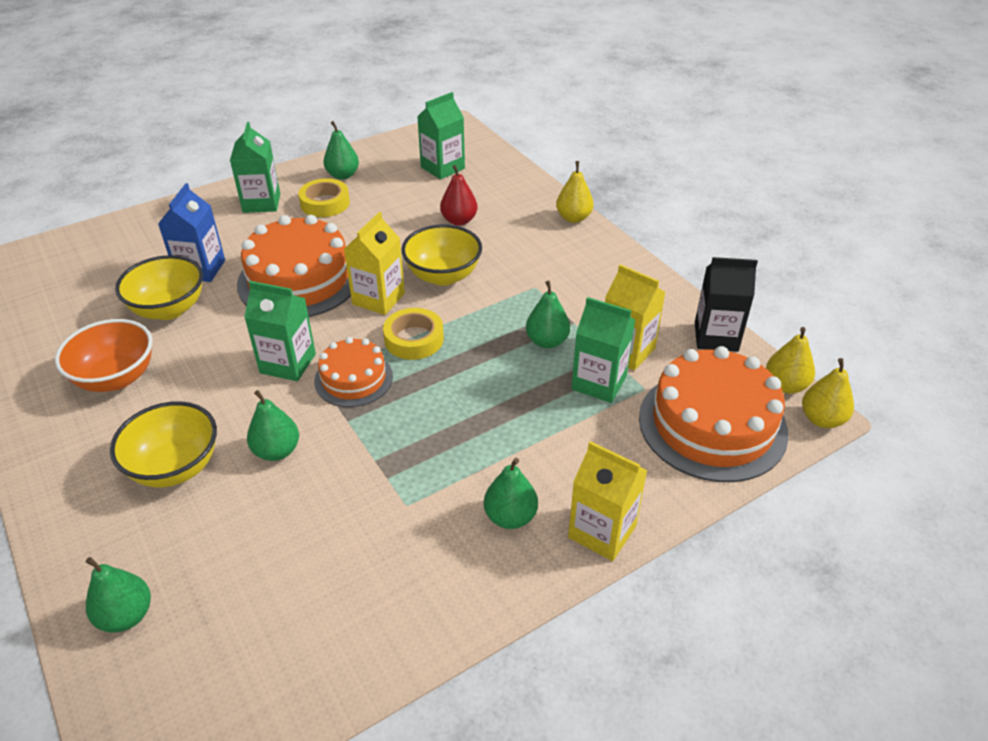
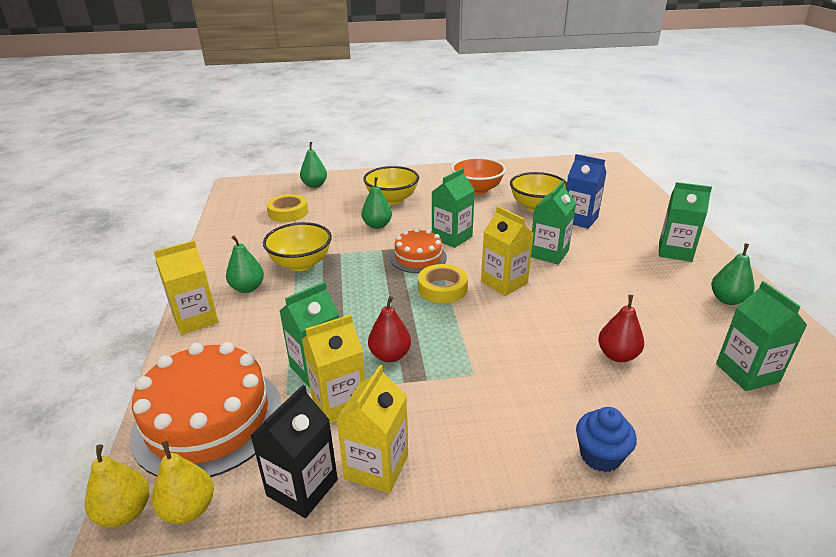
camera: 115 degrees right, 10 degrees down
orange cake [237,215,351,317] -> green carton [531,181,576,265]
yellow tape [298,178,350,217] -> yellow tape moved to [267,194,308,222]
yellow bowl [401,224,482,286] -> yellow bowl moved to [263,222,332,271]
green pear [526,281,570,349] -> red pear [368,296,411,362]
yellow pear [556,161,594,223] -> blue cupcake [576,407,637,472]
none -> yellow carton [336,365,408,494]

